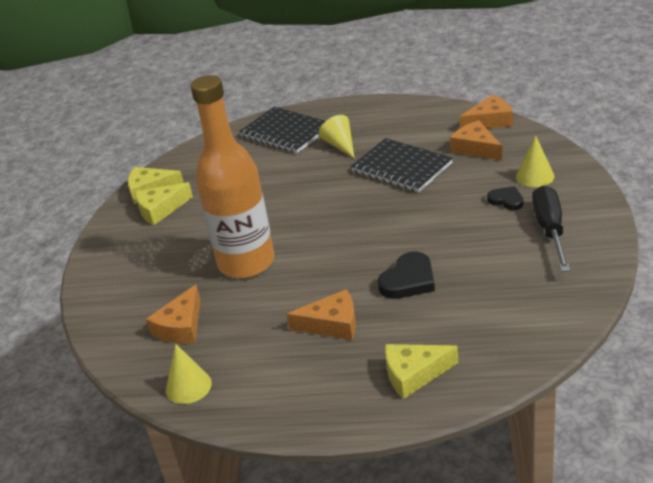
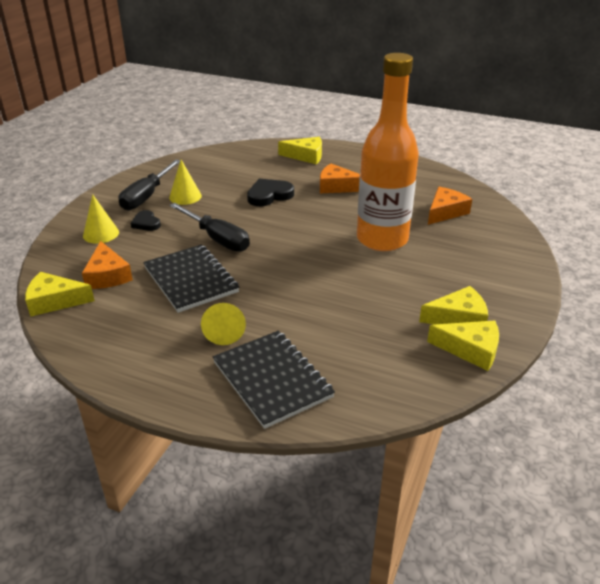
camera: 165 degrees left, 0 degrees up
yellow cone [166,344,212,404] -> yellow cone moved to [169,160,202,205]
orange cheese [460,95,513,129] -> yellow cheese [25,272,95,317]
none -> black screwdriver [169,203,250,252]

